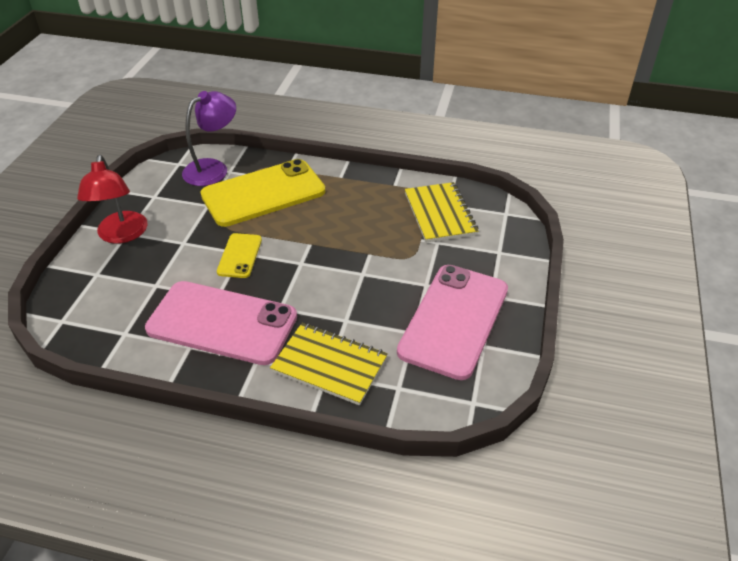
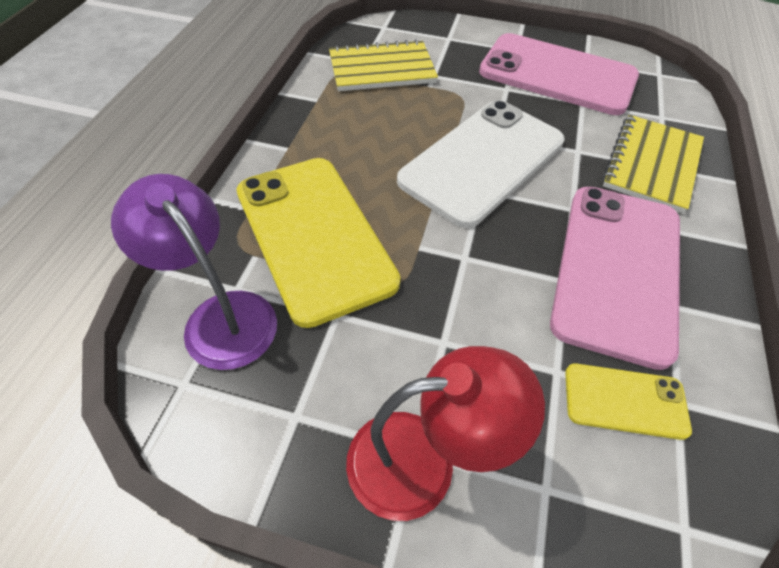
camera: 90 degrees left, 10 degrees up
yellow phone [217,233,262,278] -> yellow phone moved to [565,363,692,440]
none -> white phone [397,100,565,228]

